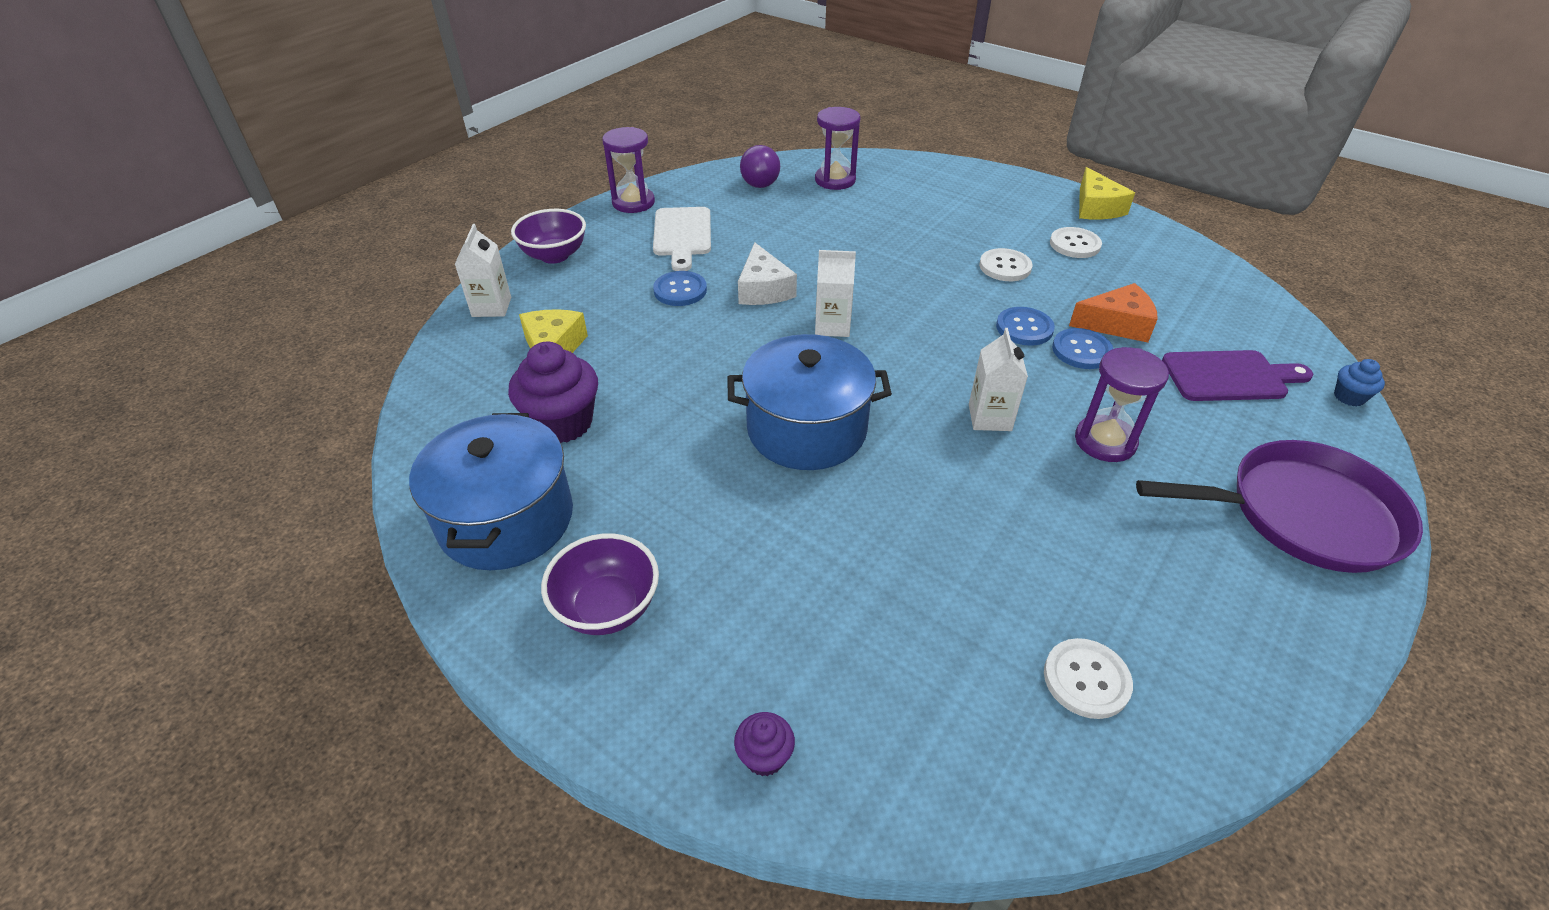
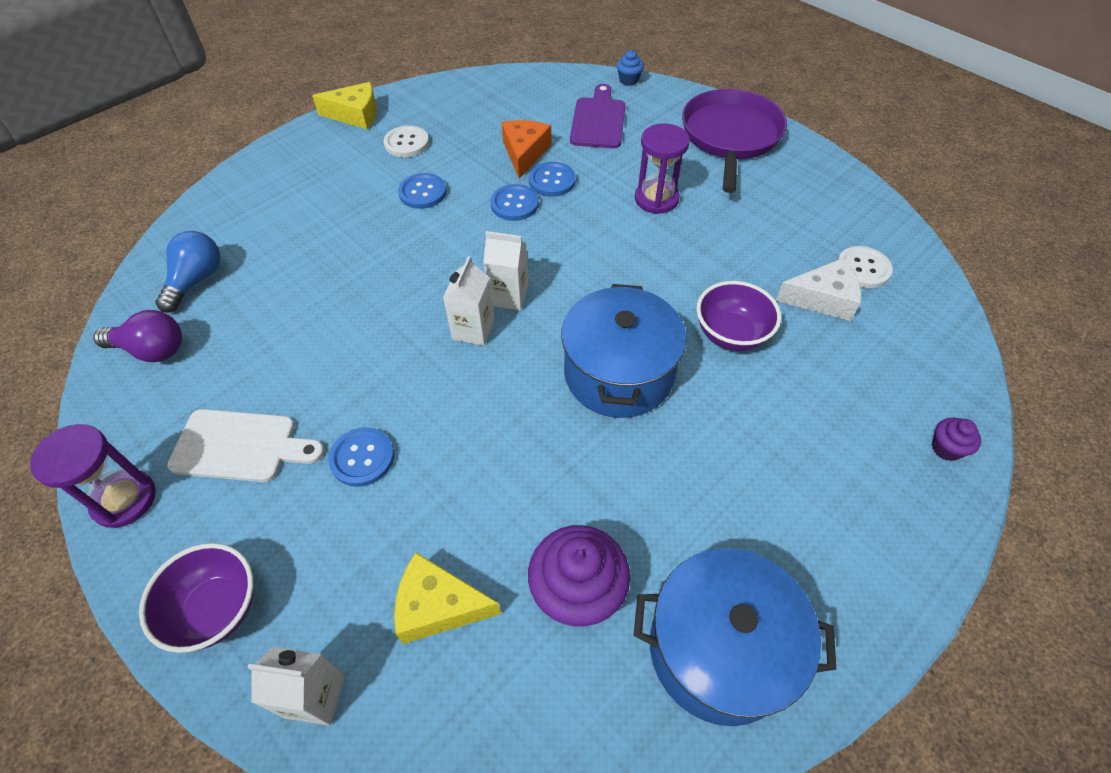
camera: 80 degrees left, 10 degrees up
purple bowl [541,533,659,635] -> purple bowl moved to [697,281,781,351]
white cheese [738,242,797,305] -> white cheese moved to [776,258,861,321]
purple hourglass [815,107,861,190] -> blue light bulb [156,231,220,313]
white carton [969,328,1028,431] -> white carton moved to [483,231,528,310]
white button [979,248,1033,281] -> blue button [398,173,447,209]

